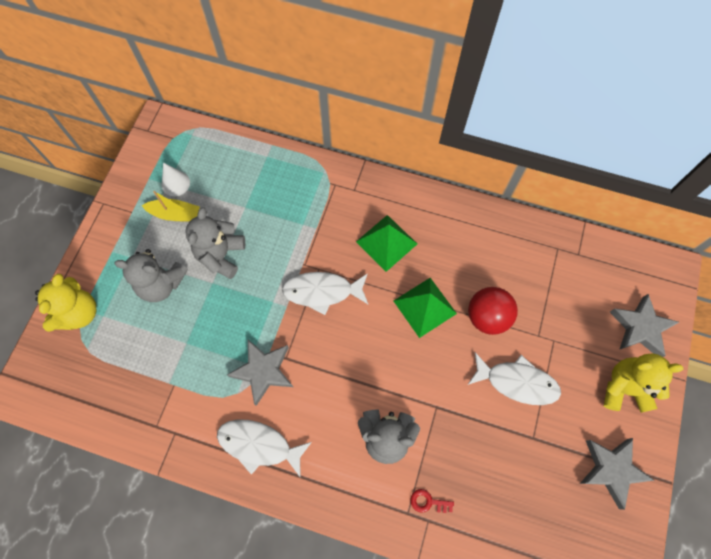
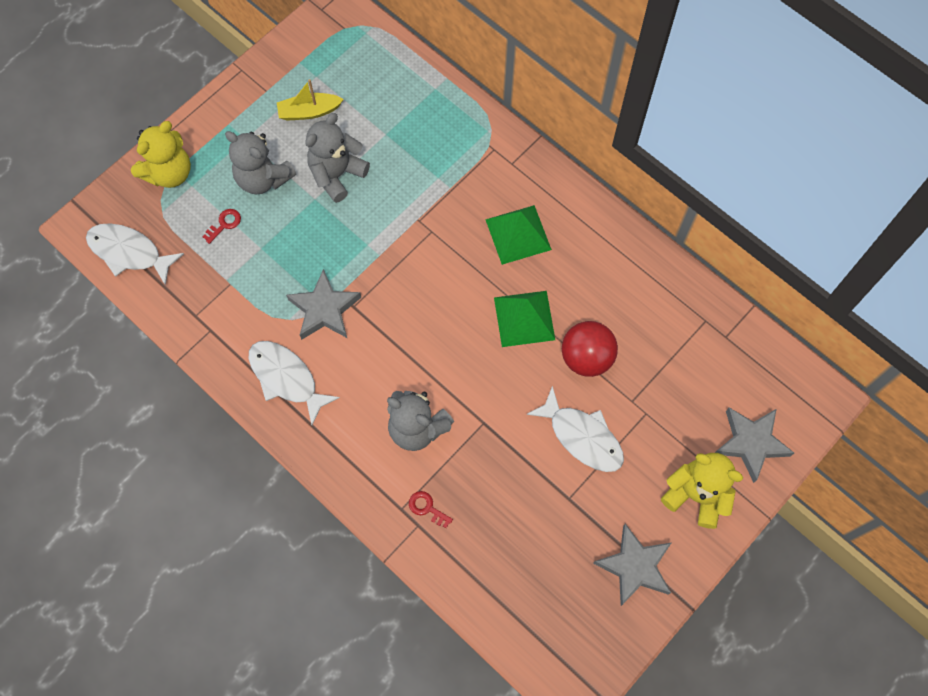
camera: 25 degrees right, 0 degrees up
yellow boat [141,191,200,222] -> yellow boat turned 135 degrees clockwise [277,79,344,121]
white cone [162,163,190,196] -> none
white fish [282,272,368,315] -> white fish moved to [86,223,184,285]
none -> red key [203,209,241,244]

